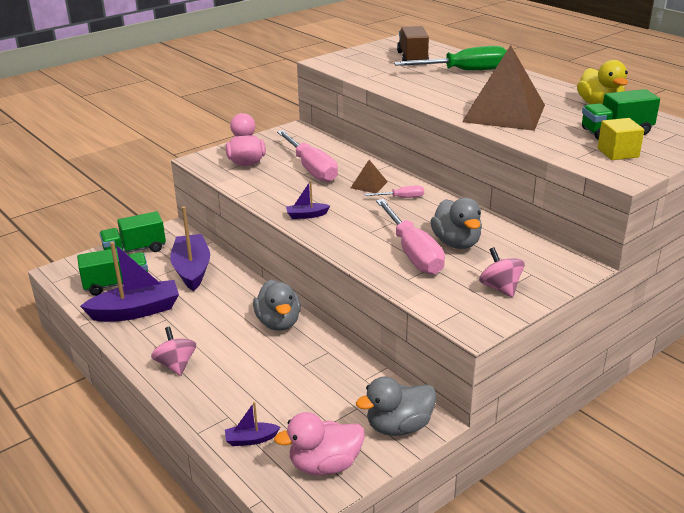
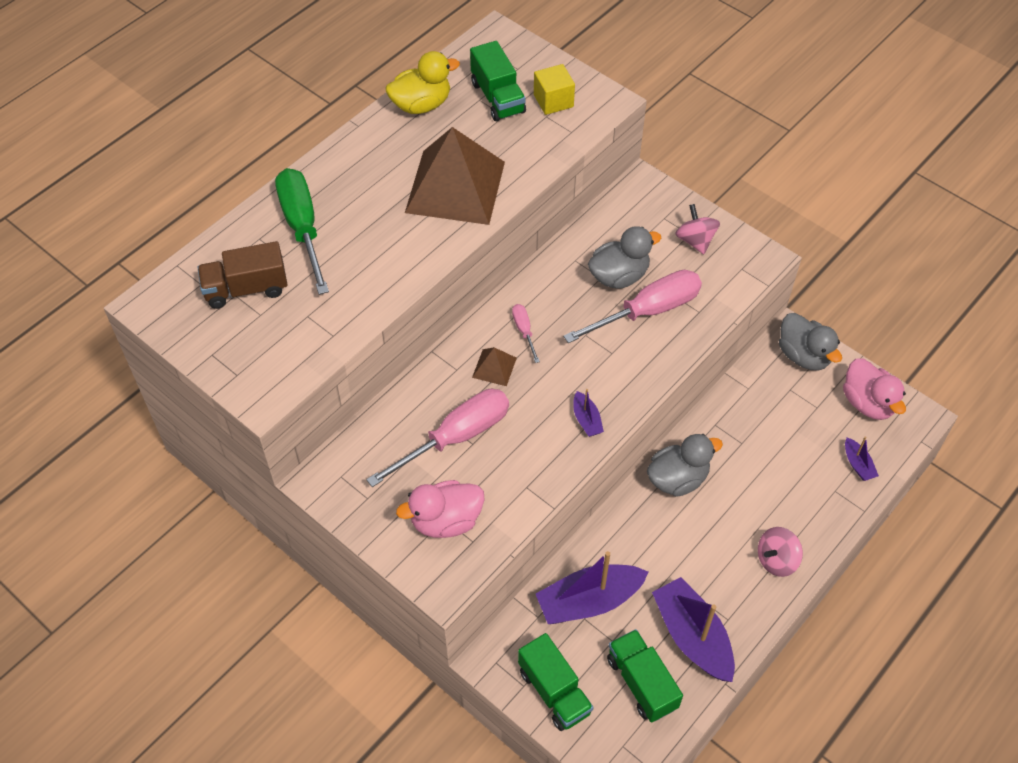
camera: 100 degrees left, 25 degrees up
pink spinning top [479,247,525,297] -> pink spinning top turned 105 degrees clockwise [675,204,720,254]

